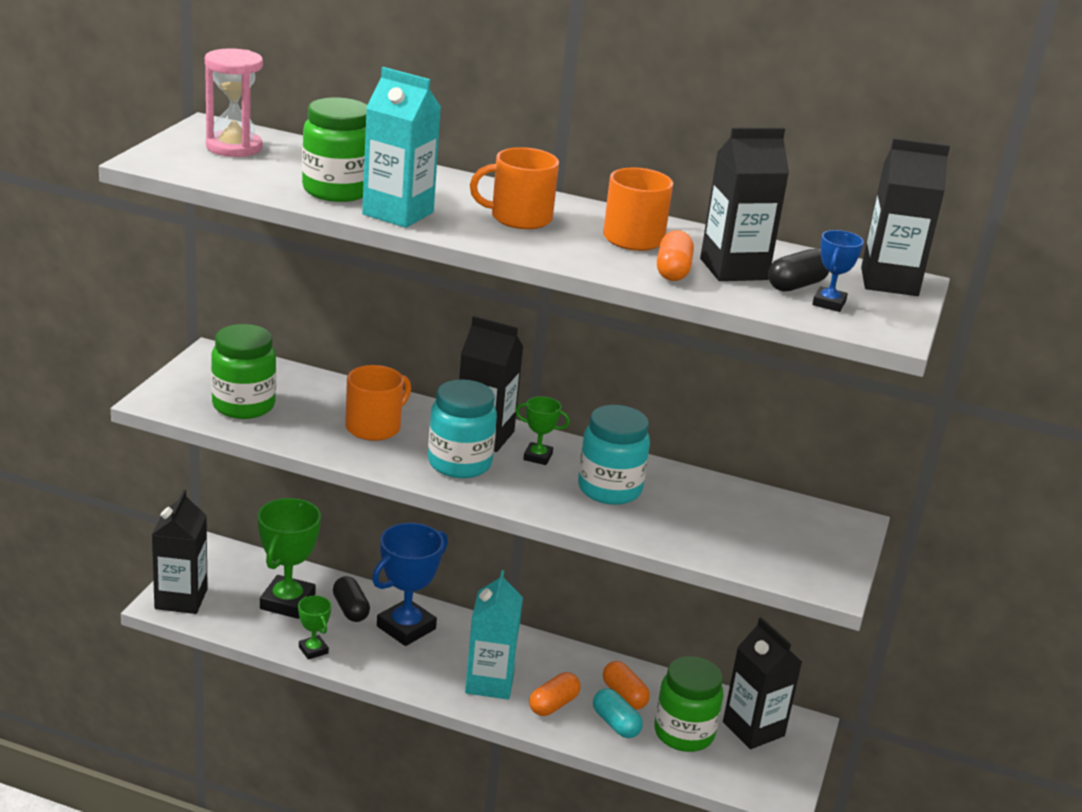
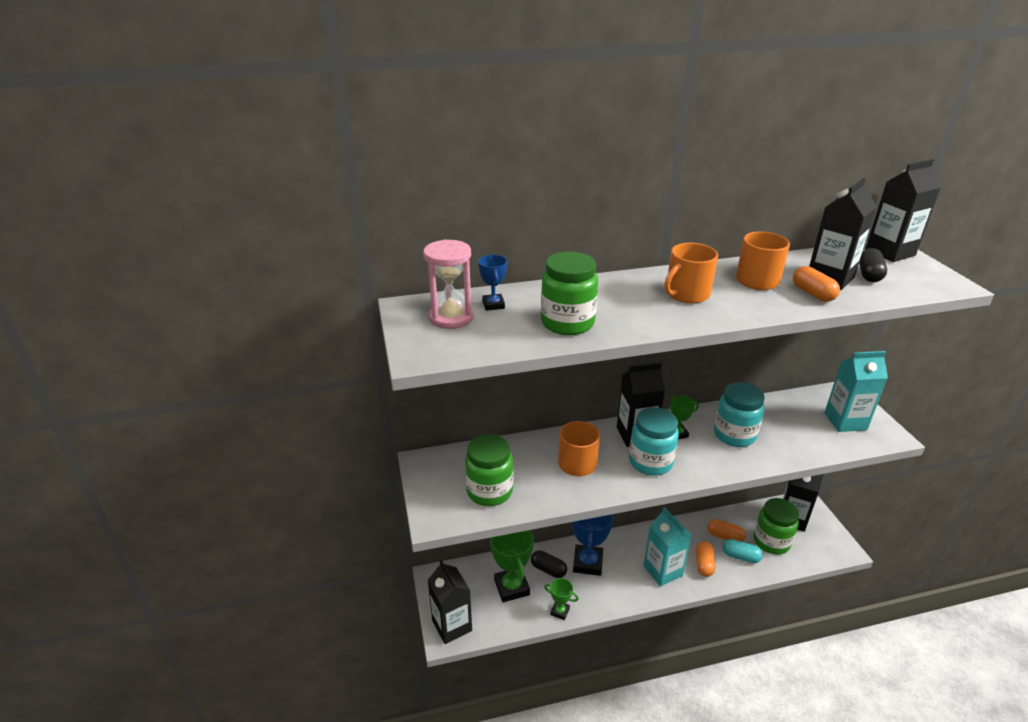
camera: 30 degrees left, 5 degrees up
turquoise carton [362,67,441,228] -> turquoise carton moved to [824,351,888,432]
blue trophy [812,230,864,312] -> blue trophy moved to [478,255,507,311]

